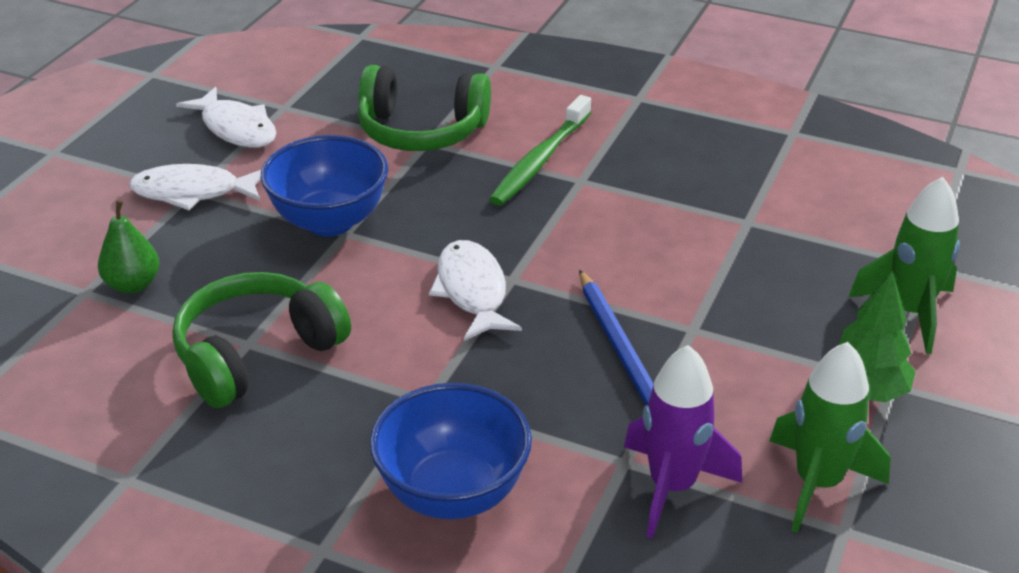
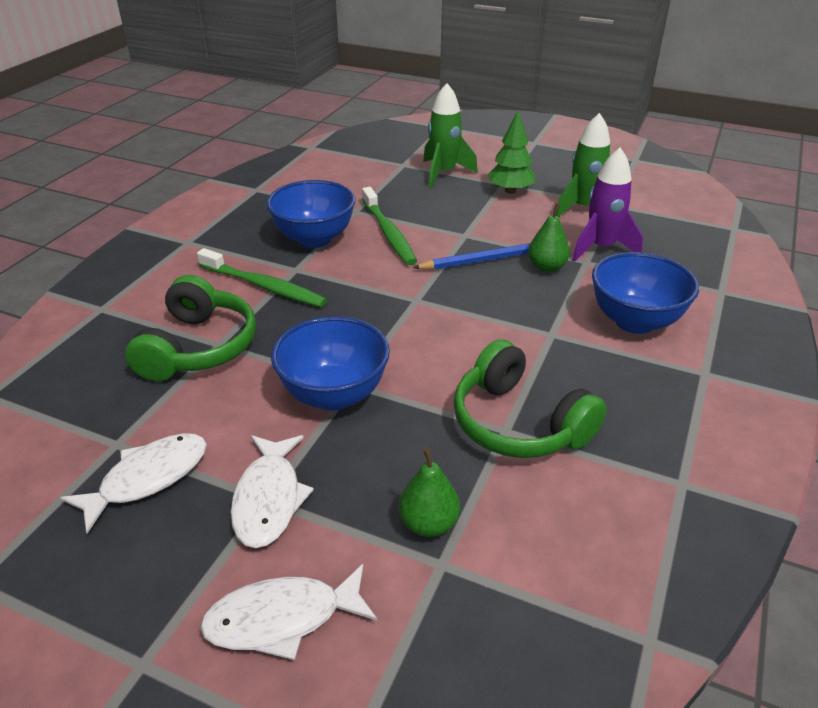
camera: 90 degrees left, 0 degrees up
white fish [429,240,522,341] -> white fish moved to [200,564,377,660]
none -> blue bowl [266,180,355,248]
none -> green toothbrush [362,187,417,265]
none -> green pear [528,203,570,272]

